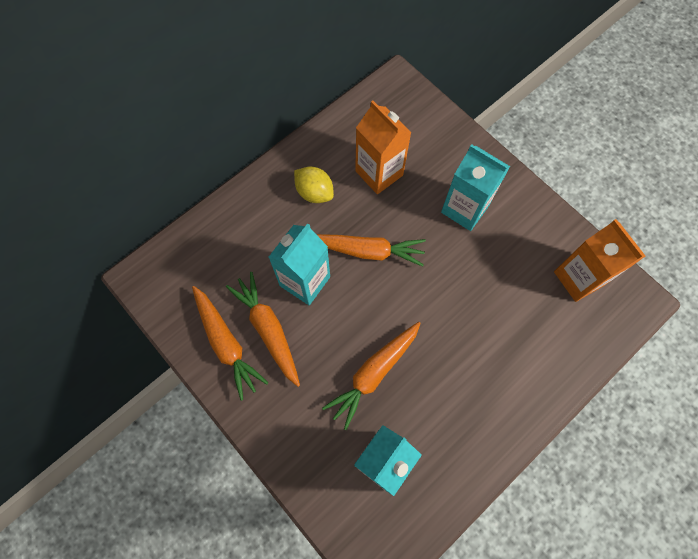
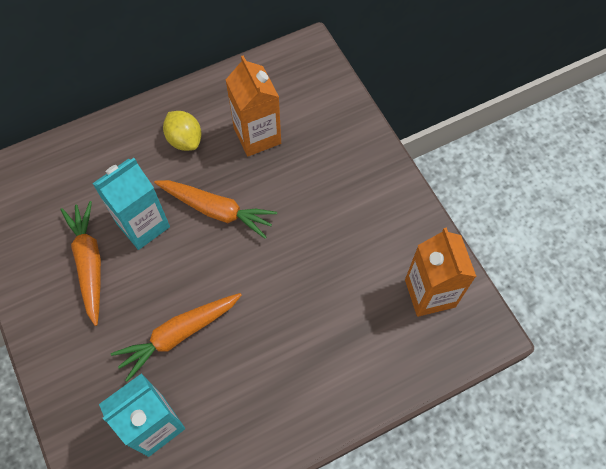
camera: 15 degrees right, 5 degrees down
orange carrot [192,286,268,401] -> none
turquoise carton [441,144,510,231] -> none

